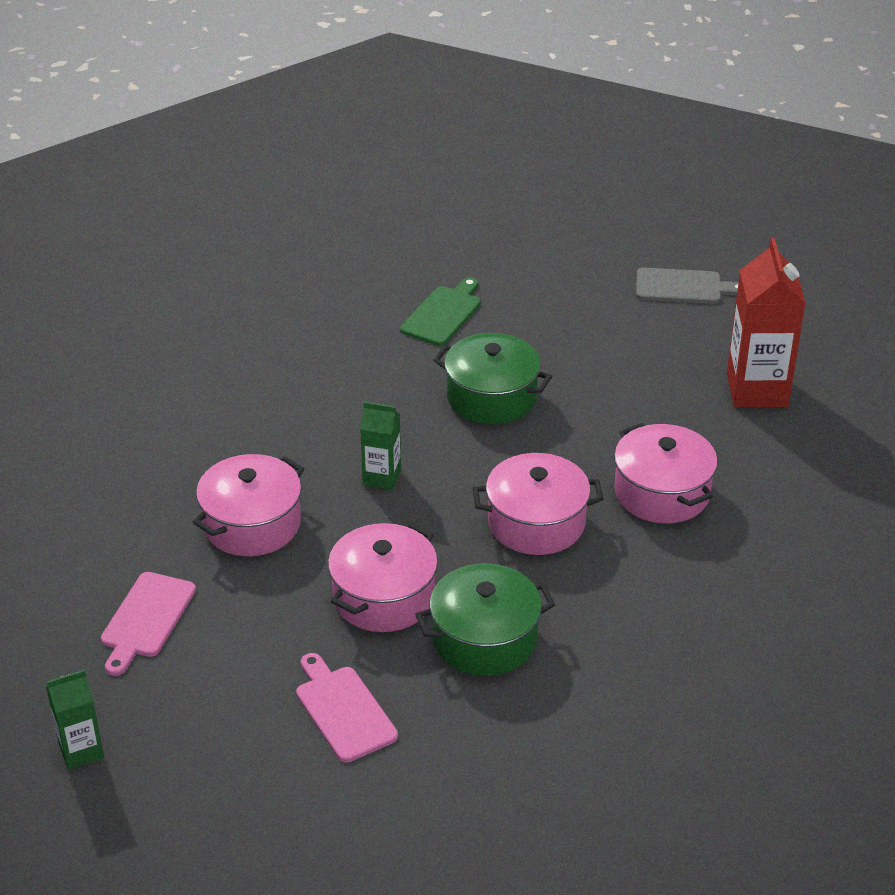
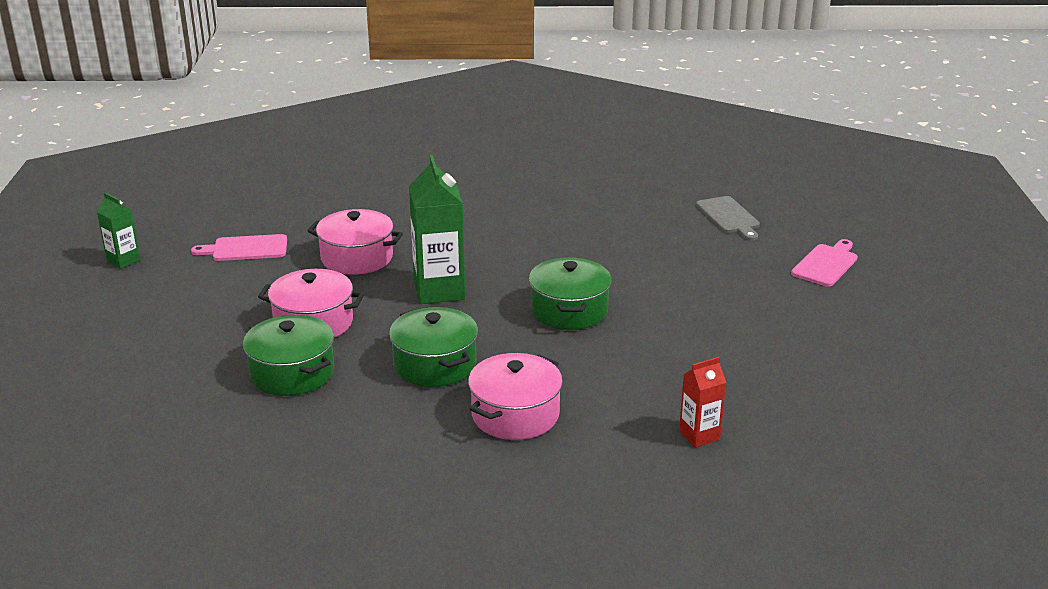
camera: 65 degrees right, 10 degrees down
pink cutting board [296,653,398,763] -> pink cutting board moved to [791,239,858,287]
green carton [360,402,401,490] -> green carton [409,155,465,304], size x1.84
green cutting board [400,277,481,346] -> none
pink pot [473,453,604,555] -> green pot [389,307,478,387]
grey cutting board [636,268,739,304] -> grey cutting board moved to [696,196,760,241]
red carton [727,238,806,407] -> red carton [679,357,726,448], size x0.54

